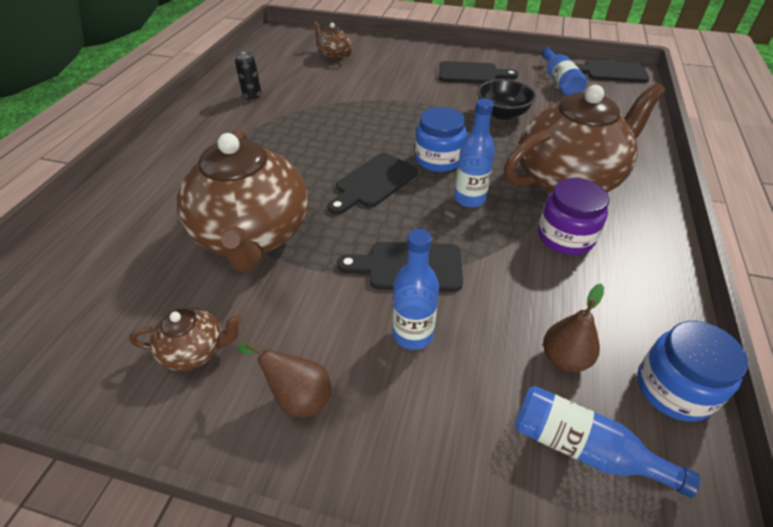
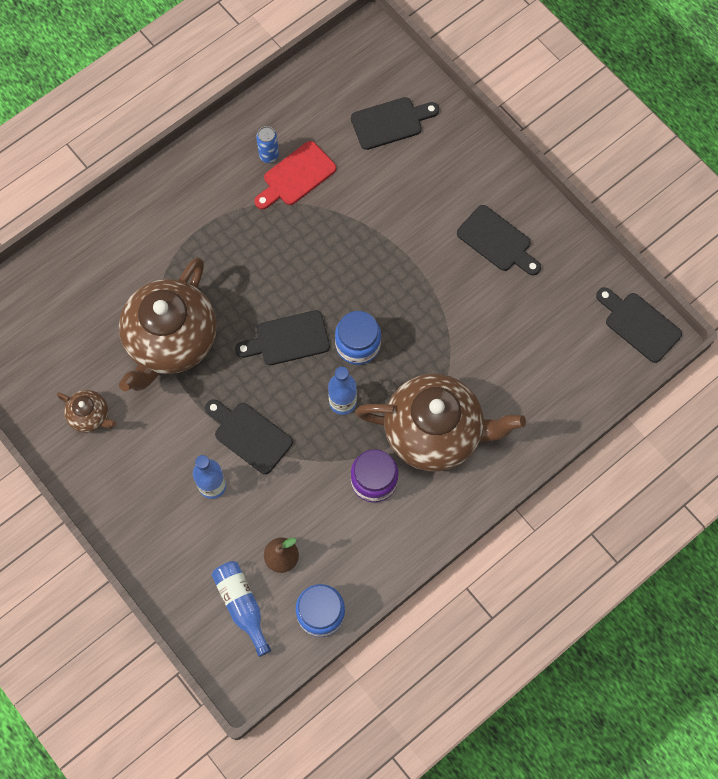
camera: 35 degrees right, 25 degrees up
black can [235,52,262,101] -> blue can [256,126,279,163]
brown pear [238,342,331,417] -> none
brown teapot [313,21,352,60] -> black cutting board [351,97,439,150]
black bowl [477,79,536,120] -> none
blue bottle [542,47,587,96] -> none
none -> red cutting board [254,141,336,209]

